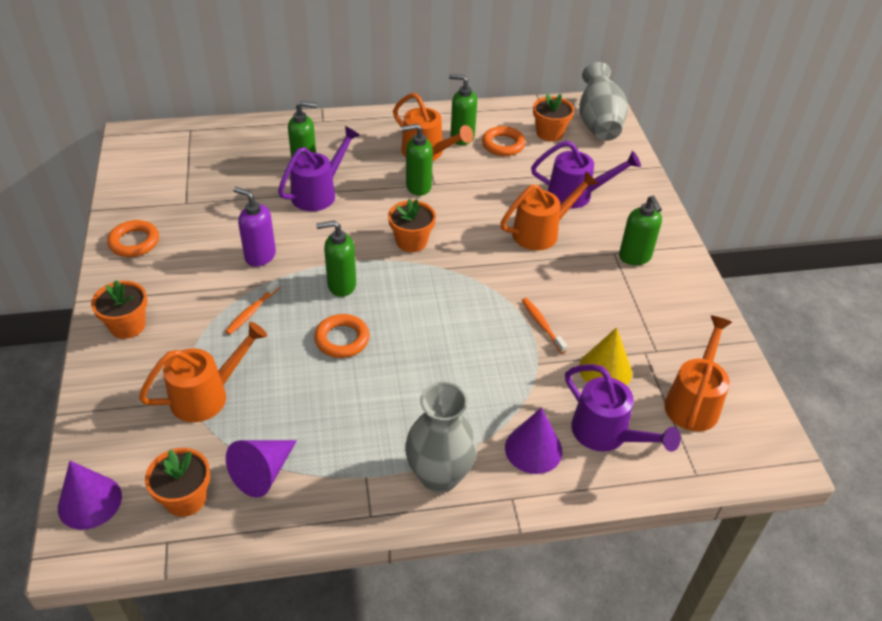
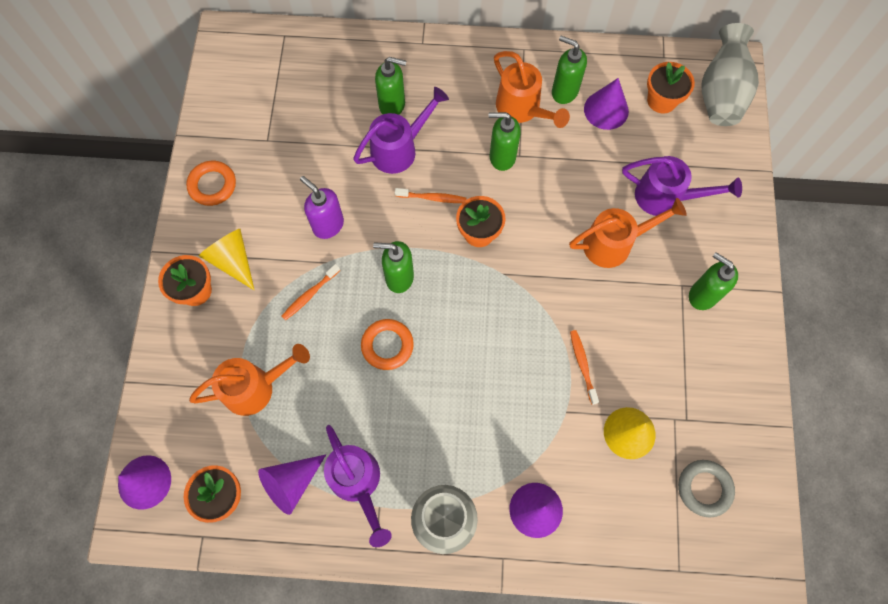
camera: 15 degrees right, 25 degrees up
orange ring [482,126,525,156] -> purple cone [584,78,629,130]
purple watering can [565,364,681,452] -> purple watering can moved to [324,425,392,547]
green soap dispenser [619,196,662,265] -> green soap dispenser turned 135 degrees clockwise [689,252,738,310]
orange watering can [664,316,732,432] -> grey ring [678,460,735,517]
none -> yellow cone [199,229,254,290]
none -> orange toothbrush [395,188,466,203]

